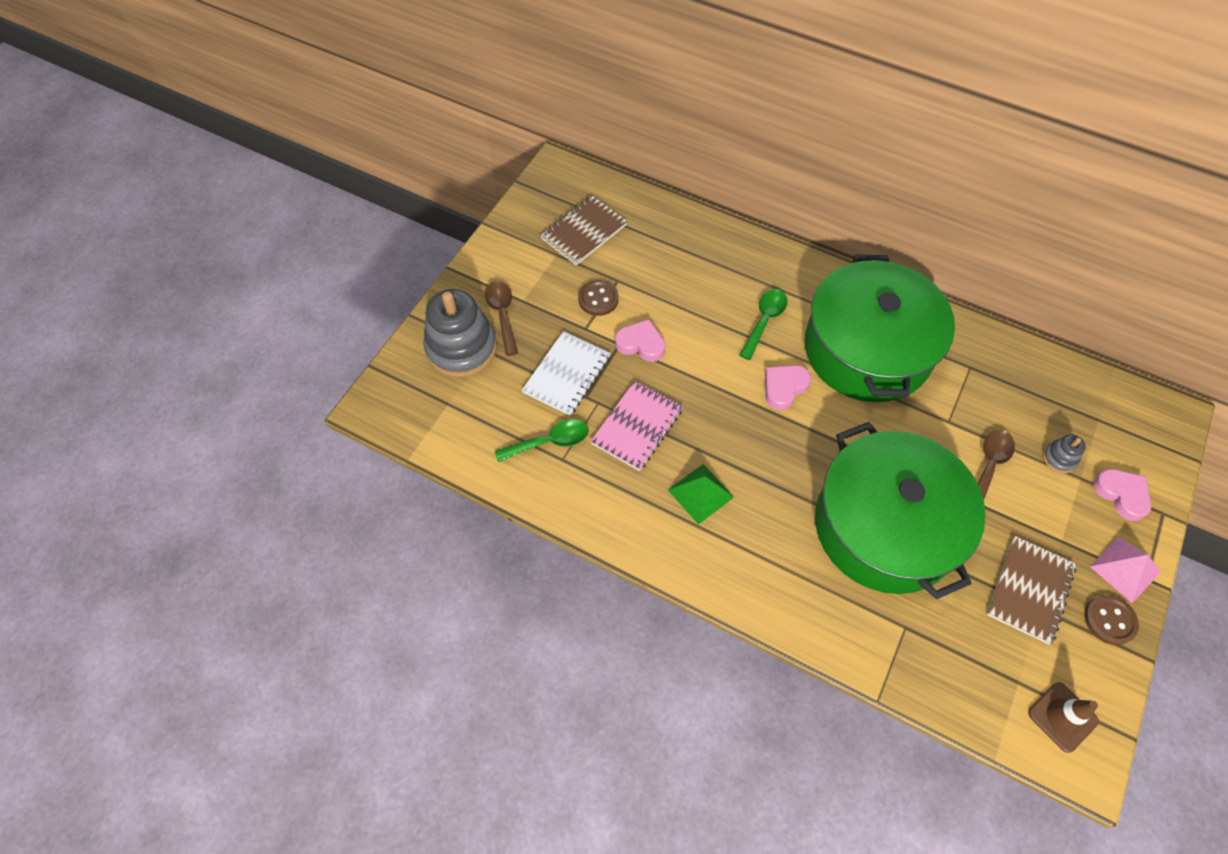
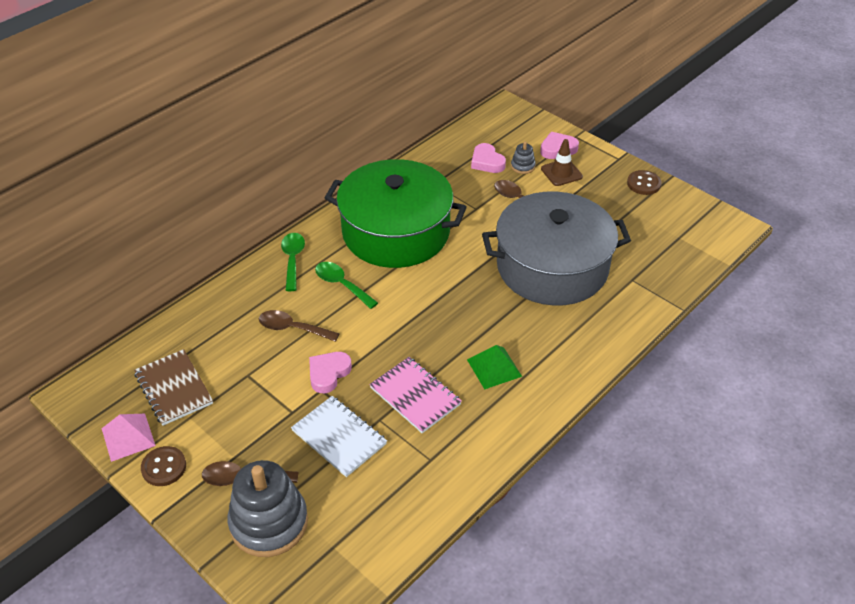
camera: 75 degrees left, 15 degrees down
green spoon [495,419,589,462] -> green spoon moved to [281,233,305,291]
brown button [578,280,619,316] -> brown button moved to [141,446,186,486]
pink heart [765,365,811,410] -> pink heart moved to [471,143,506,173]
green pot [815,422,986,599] -> grey pot [482,191,631,306]
brown notebook [987,536,1077,644] -> none
brown traffic cone [1028,682,1099,753] -> brown traffic cone moved to [541,139,583,186]
pink pyramid [1089,537,1161,603] -> pink pyramid moved to [101,414,156,462]
none -> brown spoon [259,310,340,342]

